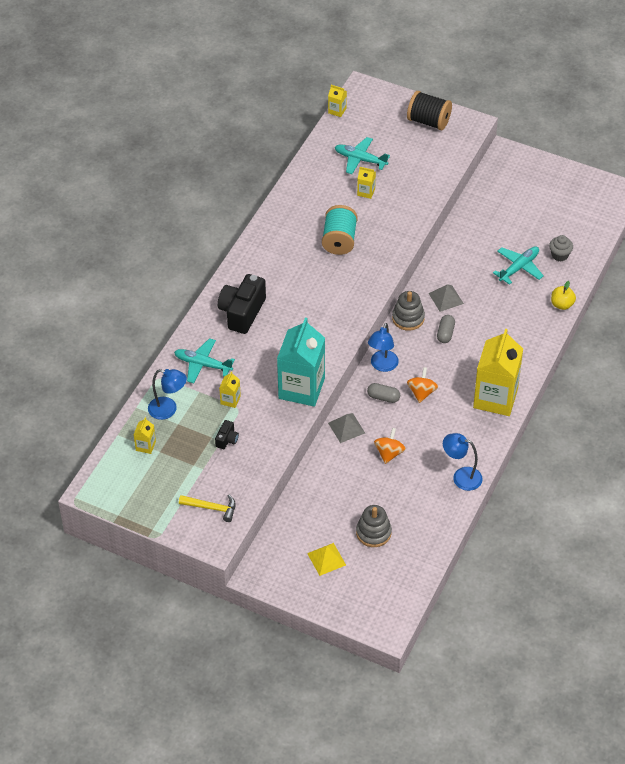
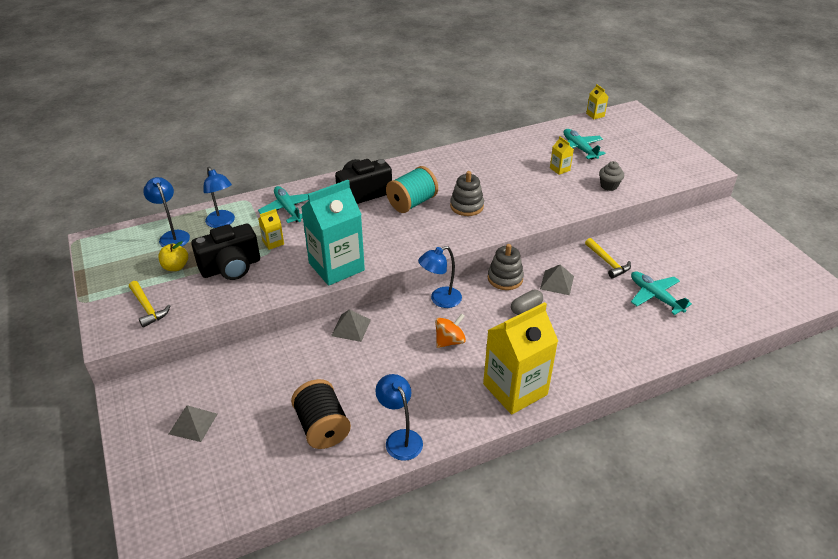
camera: 40 degrees right, 10 degrees down
yellow carton [134,417,156,454] -> blue lamp [143,177,190,247]
black camera [215,420,239,449] -> black camera [191,224,260,280], size x2.16
yellow pyramid [307,543,346,576] -> grey pyramid [169,405,217,442]
turquoise spool [322,205,358,255] -> turquoise spool moved to [386,166,438,213]
grey stacking toy [356,505,392,547] -> grey stacking toy moved to [450,171,484,216]
grey capsule [367,383,400,403] -> none
orange spinning top [374,428,406,464] -> none
black spool [407,91,452,130] -> black spool moved to [291,379,351,449]
turquoise plane [493,246,544,285] -> turquoise plane turned 120 degrees counterclockwise [631,271,692,315]
grey cupcake [549,235,573,261] -> grey cupcake moved to [599,161,624,191]
yellow apple [551,281,576,310] -> yellow apple moved to [158,241,188,271]
none -> yellow hammer [585,238,631,278]

